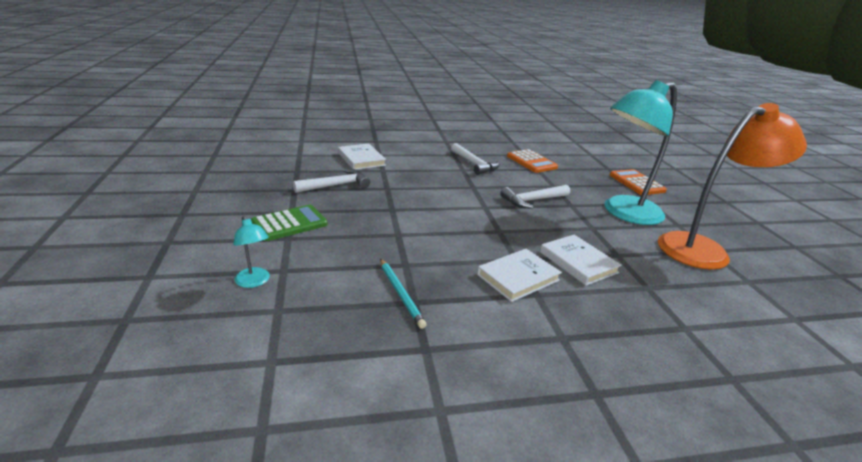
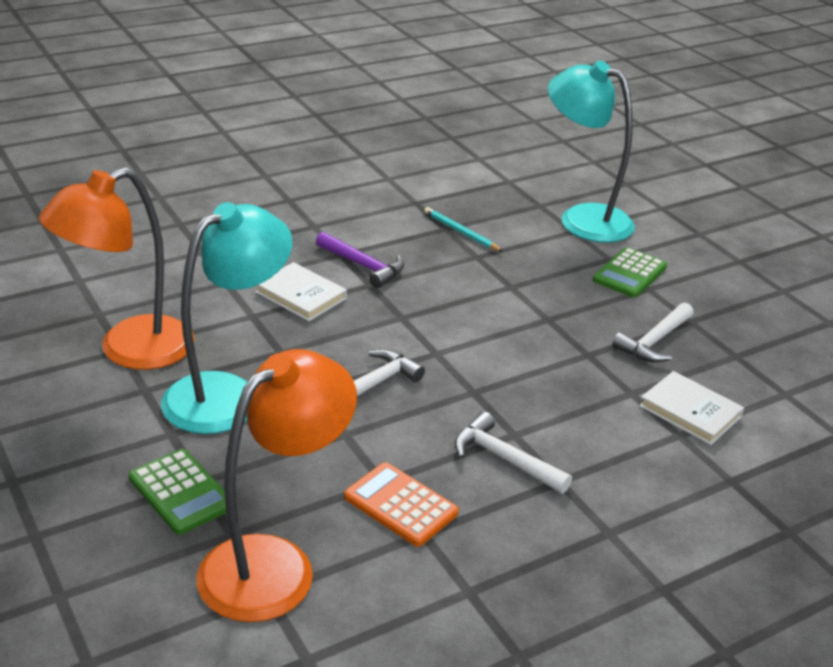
camera: 160 degrees right, 5 degrees up
turquoise lamp [233,215,270,288] -> turquoise lamp [548,61,635,243], size x2.46
white book [477,249,562,302] -> purple hammer [316,232,404,288]
orange calculator [610,169,667,195] -> green calculator [129,449,226,535]
none -> orange lamp [197,349,357,622]

